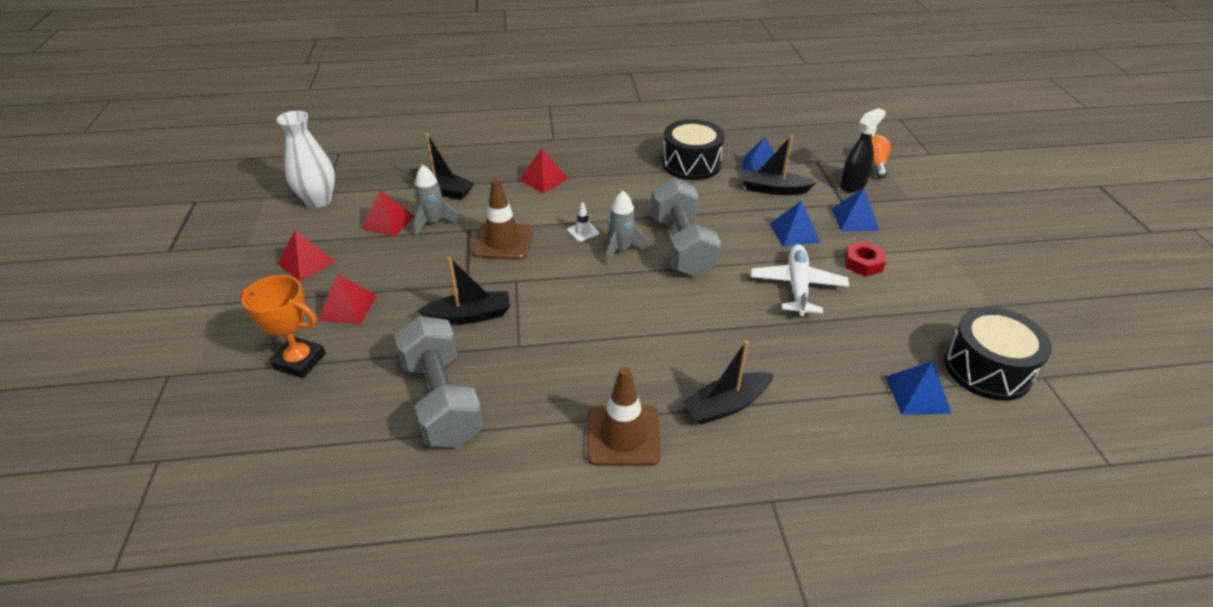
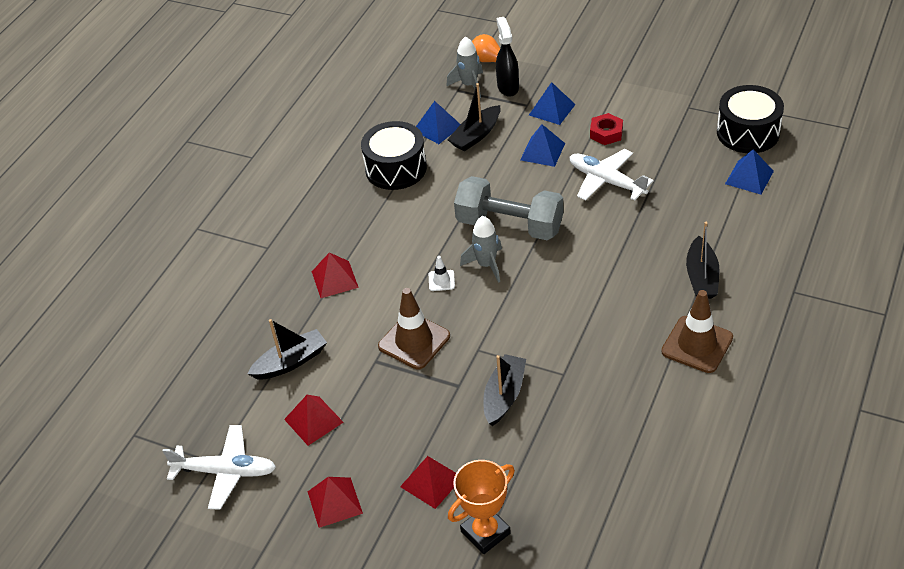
camera: 55 degrees left, 5 degrees up
white vase [276,111,335,208] -> white plane [162,425,276,510]
grey dumbbell [394,316,484,447] -> none
grey rocket [413,165,460,236] -> grey rocket moved to [446,36,483,98]

